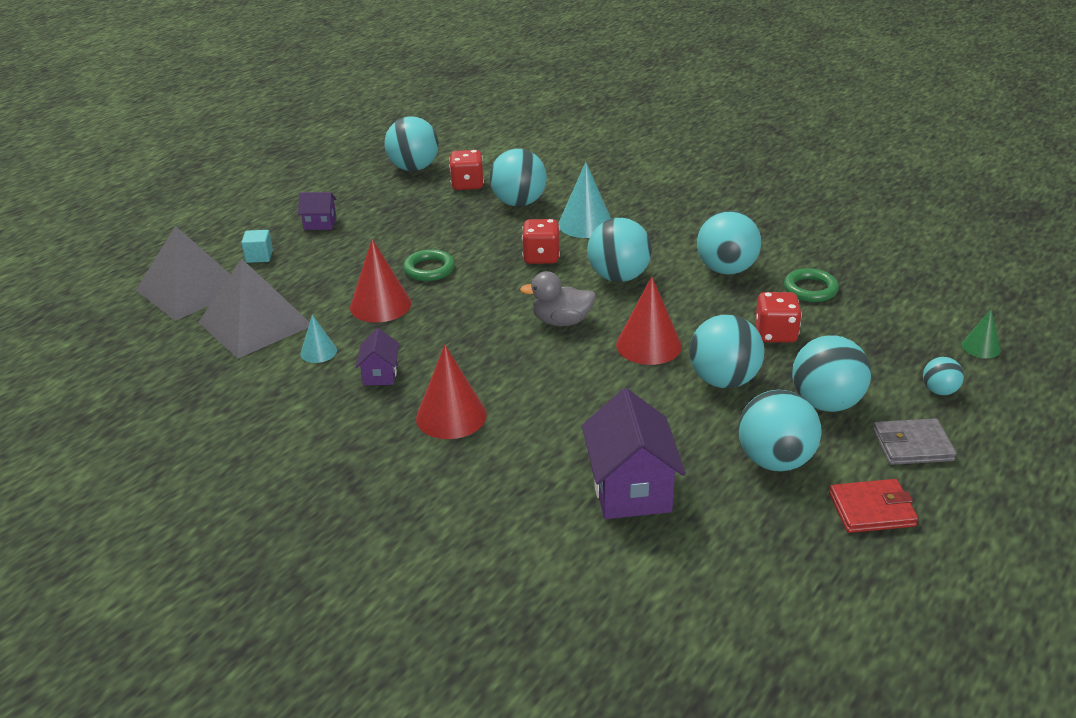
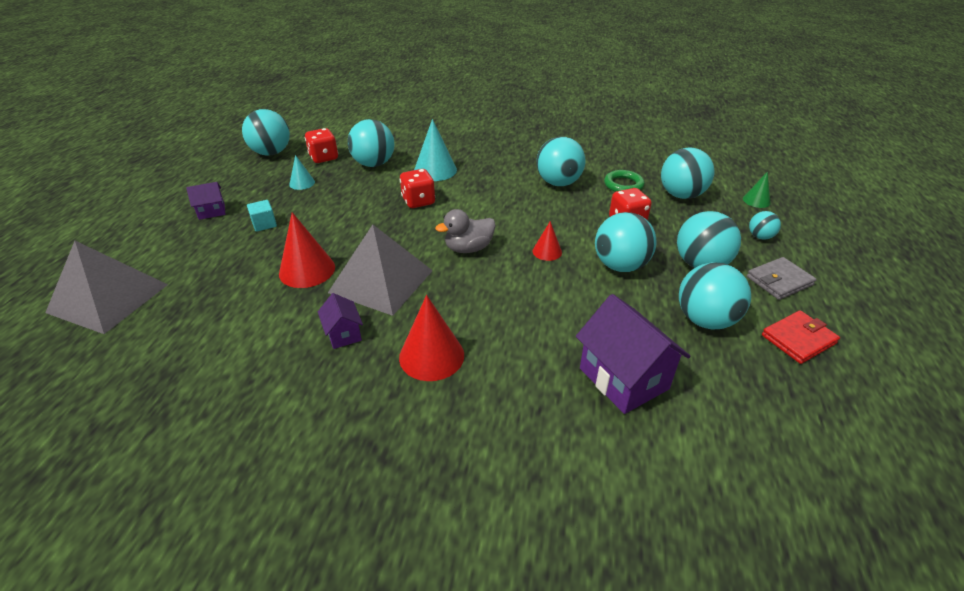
camera: 25 degrees left, 5 degrees up
grey pyramid [198,259,310,359] -> grey pyramid moved to [328,224,433,316]
turquoise cube [241,230,273,263] -> turquoise cube moved to [247,200,277,232]
turquoise cone [300,315,337,363] -> turquoise cone moved to [289,155,315,190]
green ring [403,249,455,281] -> none
turquoise ball [587,218,652,282] -> turquoise ball moved to [661,148,715,199]
red cone [616,276,682,365] -> red cone [533,221,562,261], size x0.56

